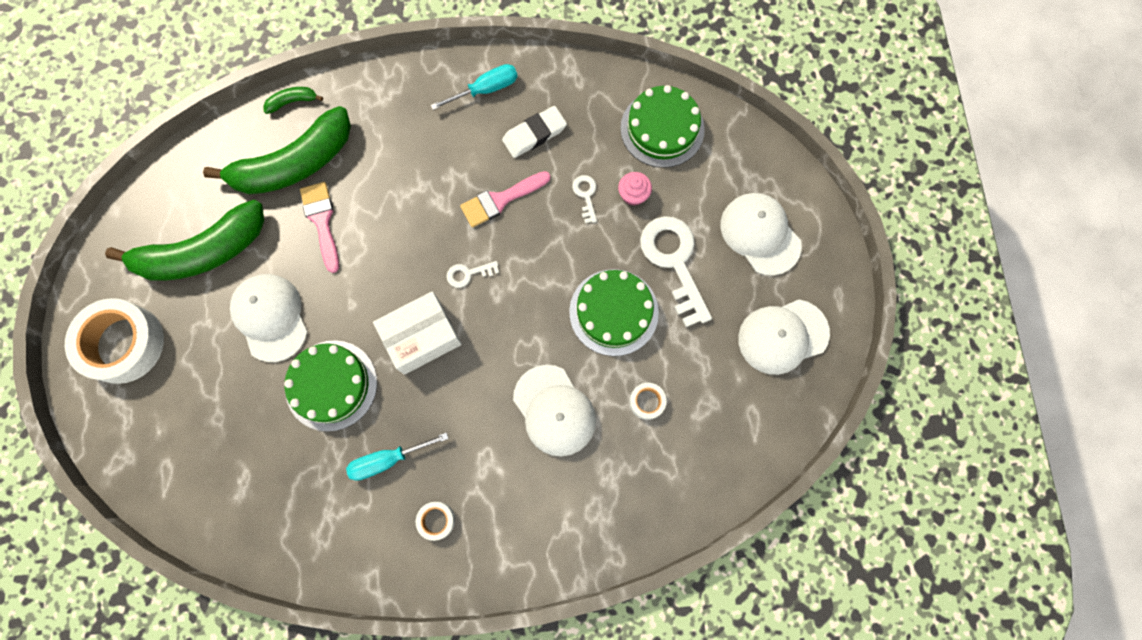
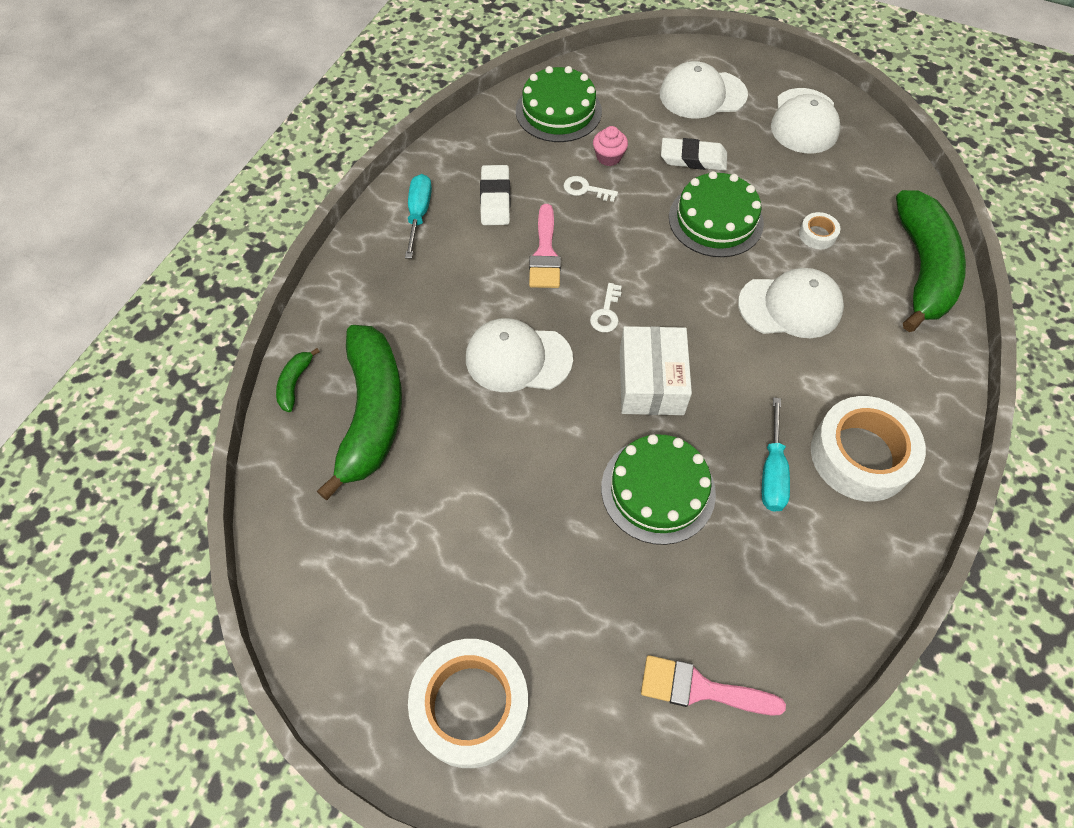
camera: 60 degrees left, 15 degrees down
green banana [105,200,264,281] -> green banana moved to [896,190,966,332]
white cap [230,274,308,362] -> white cap moved to [466,318,573,392]
pink brush [300,182,339,273] -> pink brush moved to [641,655,786,715]
white tape [416,502,455,541] -> white tape [811,396,926,502], size x2.29
white key [640,216,712,327] -> white eraser [661,138,727,171]

